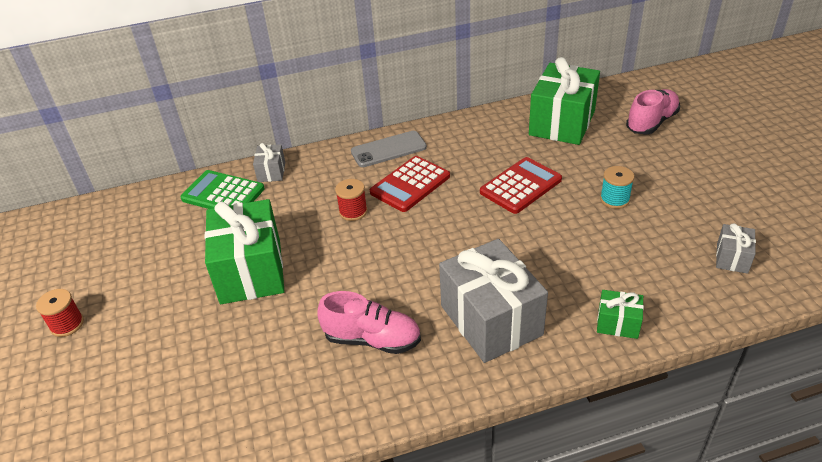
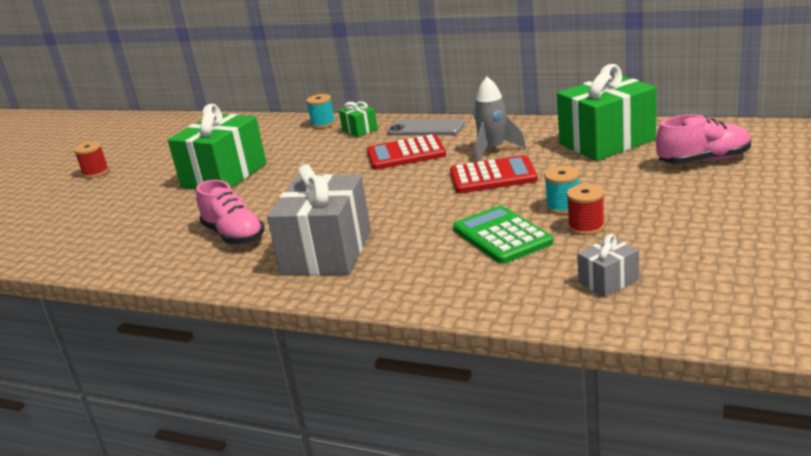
camera: 40 degrees right, 15 degrees down
green calculator [180,170,265,209] -> green calculator moved to [453,206,553,264]
grey gift [253,143,285,182] -> turquoise spool [306,94,335,129]
red spool [335,179,368,221] -> red spool moved to [567,184,605,235]
green gift [597,290,644,339] -> green gift moved to [339,101,378,137]
none -> grey rocket [473,77,526,162]

